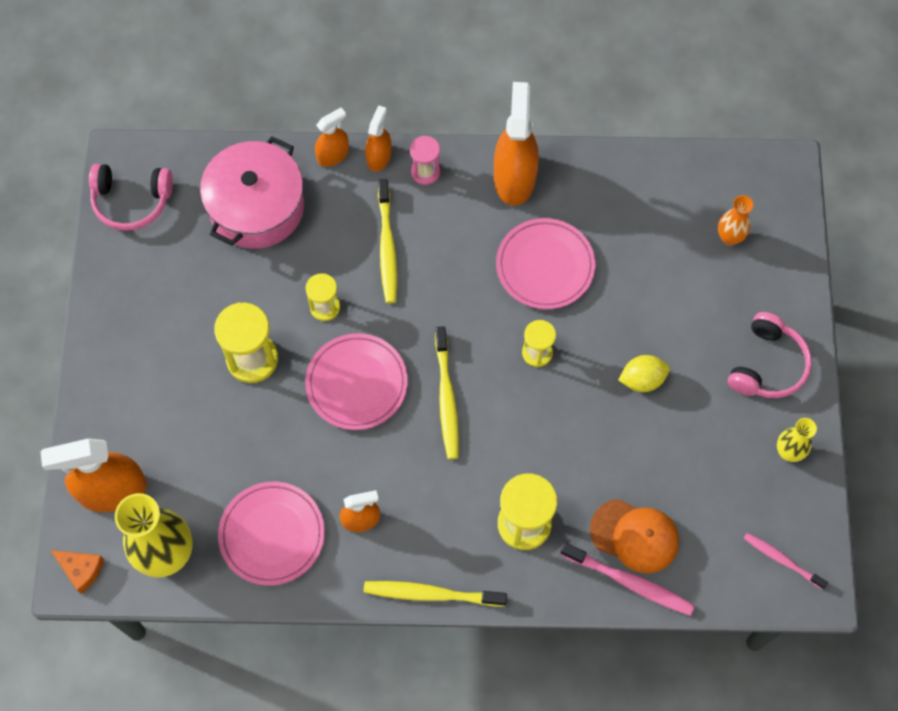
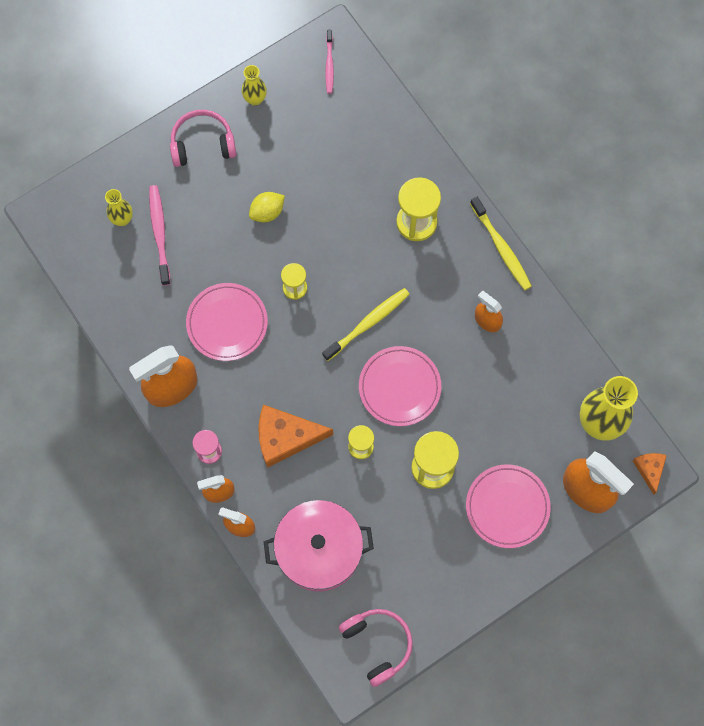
camera: 125 degrees left, 5 degrees up
pink plate [218,482,325,586] -> pink plate moved to [466,465,551,548]
yellow toothbrush [378,179,397,303] -> orange cheese [258,405,333,468]
pink toothbrush [560,543,695,616] -> pink toothbrush moved to [149,185,171,286]
orange cap [590,499,679,573] -> none
yellow lemon [618,355,670,392] -> yellow lemon turned 75 degrees counterclockwise [249,192,285,222]
orange vase [718,195,753,246] -> yellow vase [105,189,133,226]

